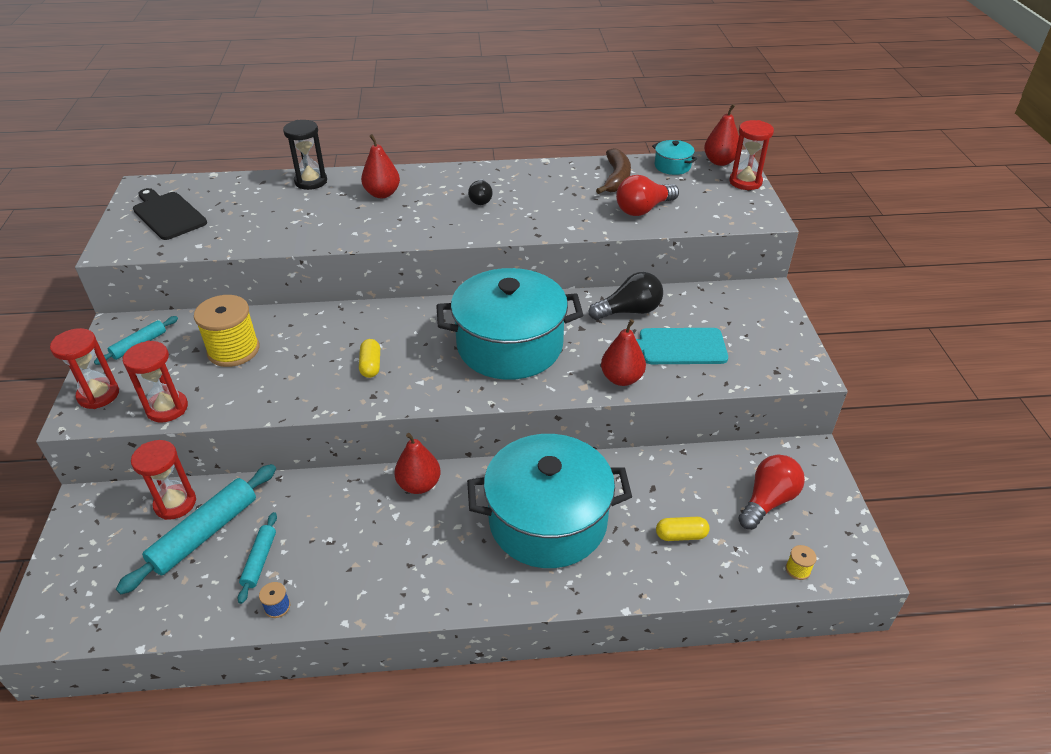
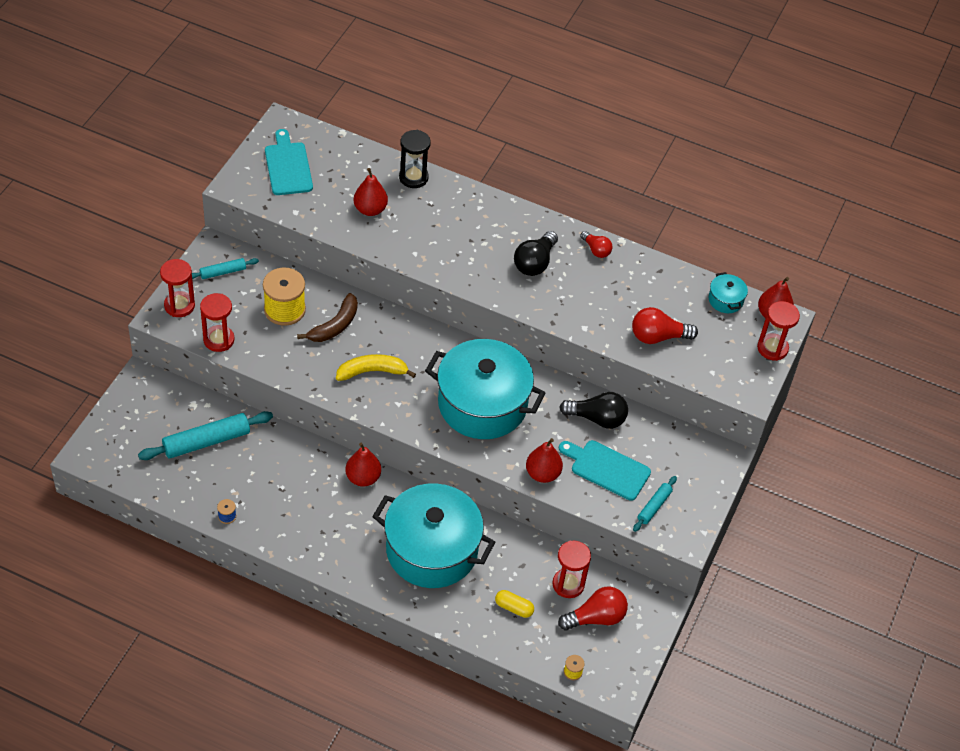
camera: 25 degrees right, 10 degrees up
red hourglass [131,440,196,520] -> red hourglass moved to [552,541,591,598]
black cutting board [133,188,207,240] -> turquoise cutting board [265,129,313,195]
turquoise rolling pin [238,512,277,604] -> turquoise rolling pin moved to [633,476,677,532]
yellow capsule [359,339,380,378] -> yellow banana [336,354,416,381]
red pear [361,134,400,198] -> red pear moved to [354,168,388,216]
black light bulb [468,179,493,205] -> black light bulb [514,231,558,276], size x1.63
brown banana [596,148,631,194] -> brown banana moved to [297,293,358,342]
none -> red light bulb [580,231,612,258]

